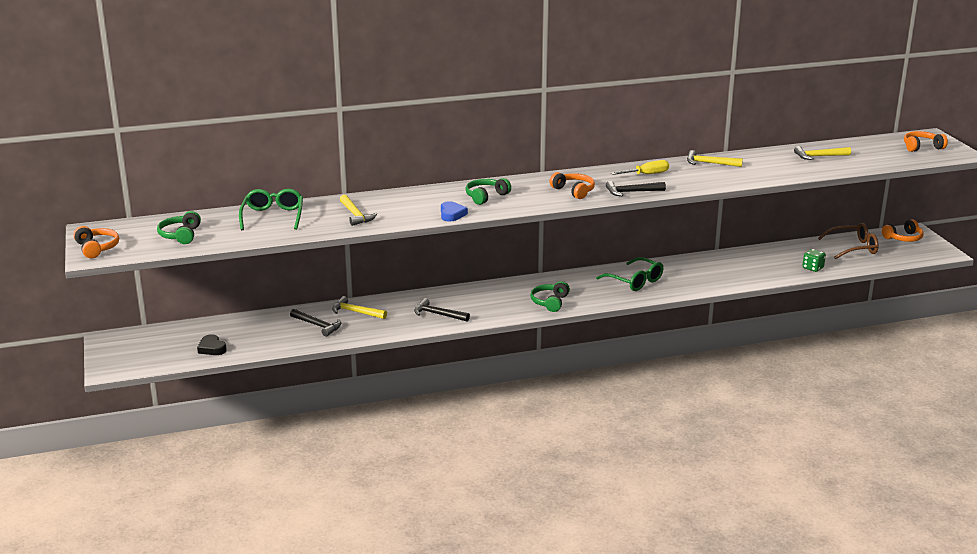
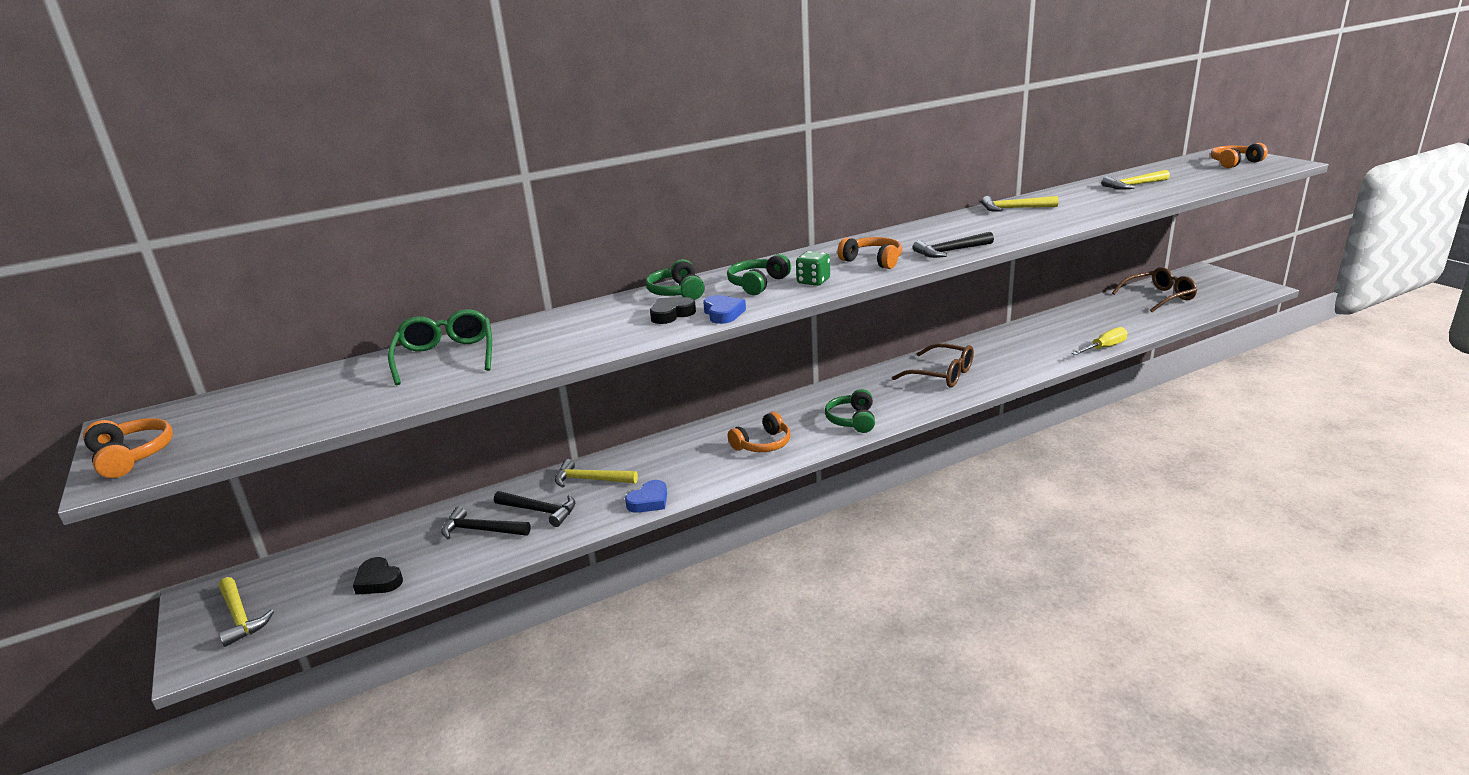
camera: 10 degrees left, 0 degrees up
green headphones [157,211,201,244] -> green headphones moved to [646,259,705,300]
yellow hammer [340,195,377,226] -> yellow hammer moved to [219,577,274,647]
black hammer [414,298,470,322] -> black hammer moved to [441,507,531,539]
green glasses [596,257,663,291] -> brown glasses [892,343,974,387]
yellow screwdriver [611,160,669,175] -> yellow screwdriver moved to [1072,327,1127,355]
green dice [802,249,826,272] -> green dice moved to [796,251,830,286]
orange headphones [882,219,924,242] -> orange headphones moved to [728,412,791,452]
none -> blue heart [625,480,667,513]
none -> black heart [650,297,696,324]

